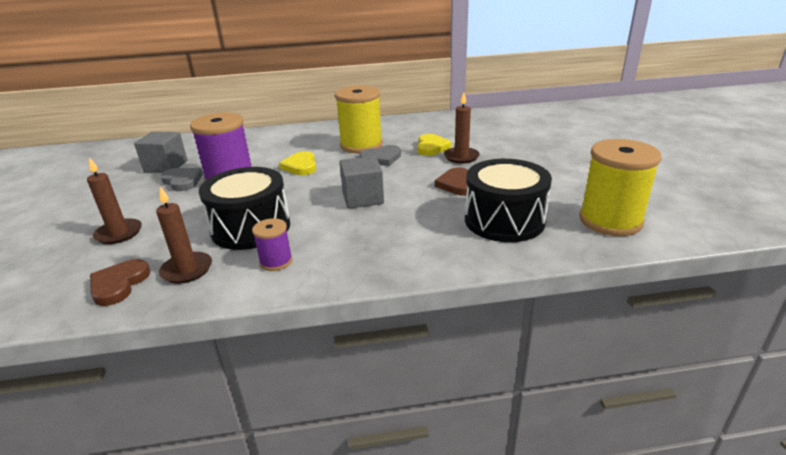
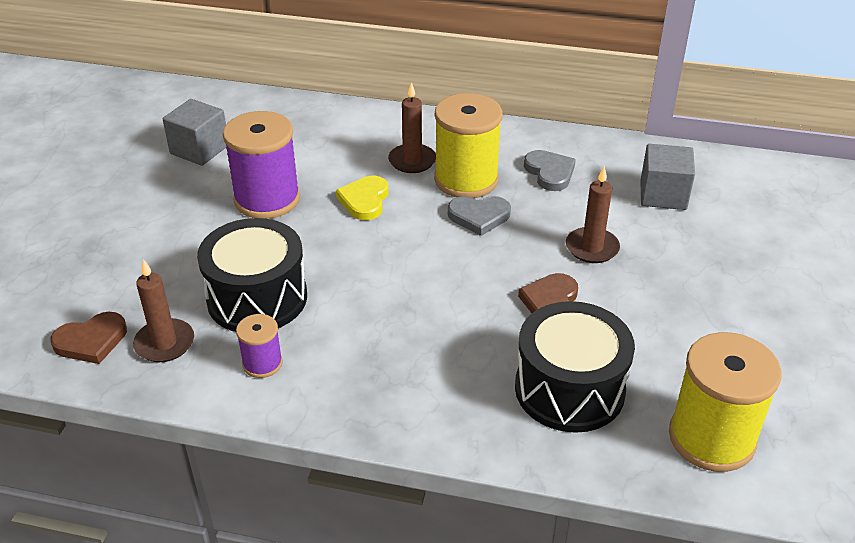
camera: 20 degrees right, 10 degrees up
brown candle [87,157,142,244] -> brown candle moved to [388,82,436,173]
brown heart [90,259,150,306] -> brown heart turned 150 degrees counterclockwise [51,312,127,364]
grey heart [161,168,203,191] -> grey heart moved to [524,150,576,191]
grey cube [339,156,384,209] -> grey cube moved to [641,144,695,210]
yellow heart [417,134,452,156] -> none

